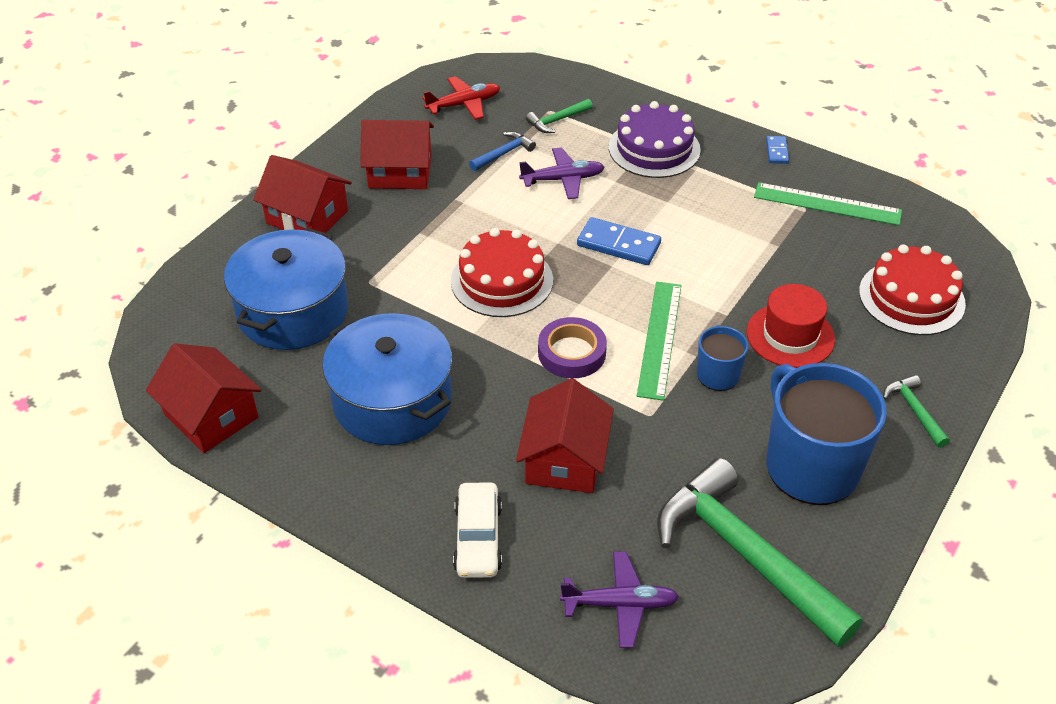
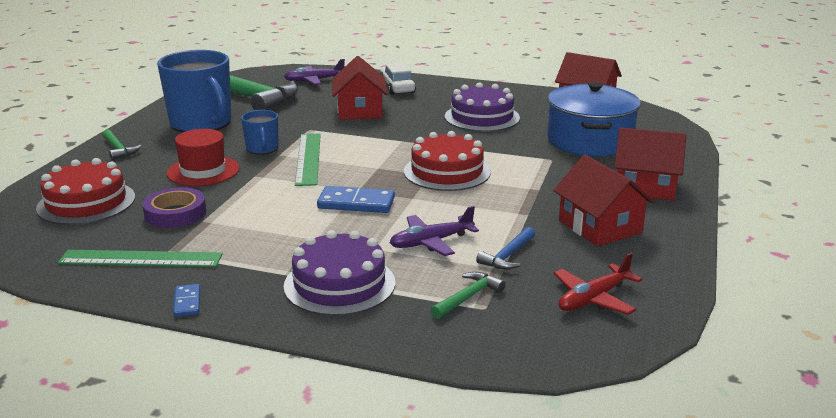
camera: 165 degrees right, 20 degrees down
blue pot [322,313,452,445] -> purple cake [445,82,520,132]
red house [360,120,434,189] -> red house turned 75 degrees clockwise [553,155,655,246]
purple tape [538,317,607,378] -> purple tape moved to [142,187,206,228]

